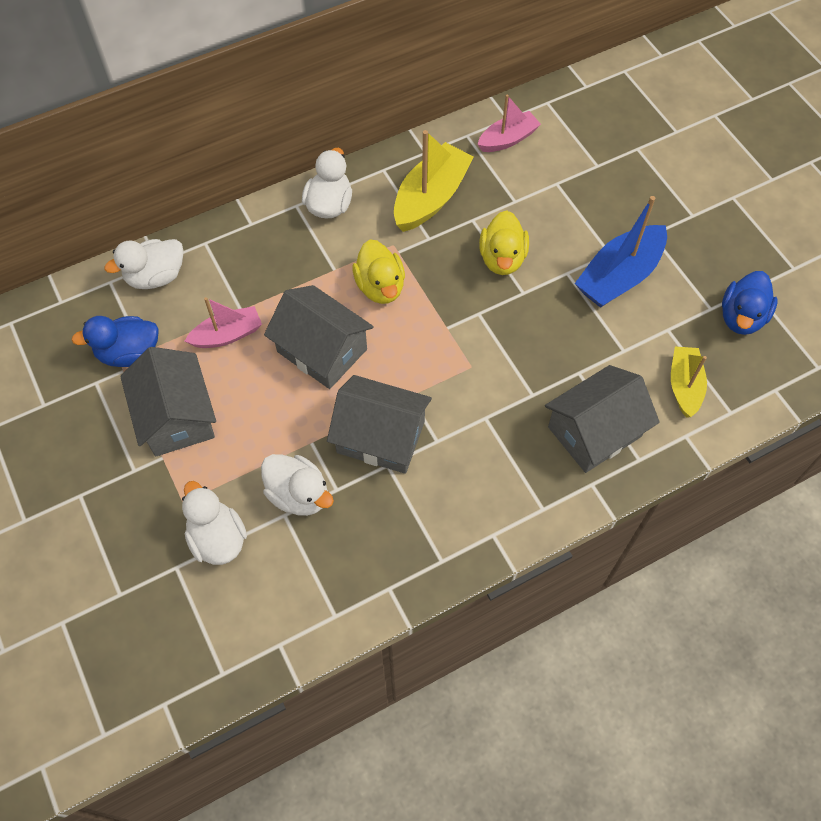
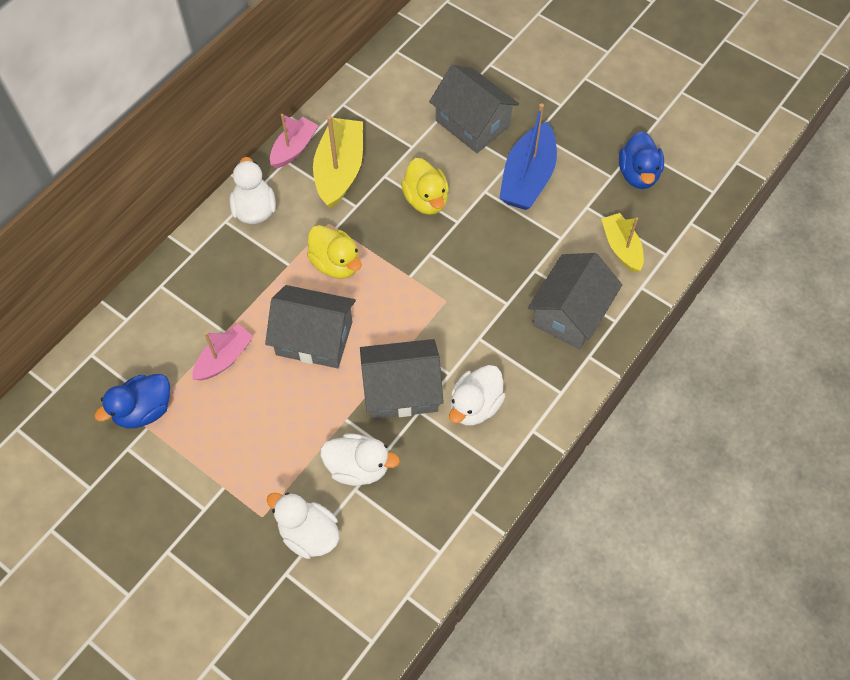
camera: 25 degrees left, 0 degrees up
white duck [104,239,183,289] -> white duck moved to [449,365,505,425]
grey house [120,347,216,457] -> grey house moved to [429,65,519,153]
pink boat [477,94,541,152] -> pink boat moved to [270,114,318,169]

